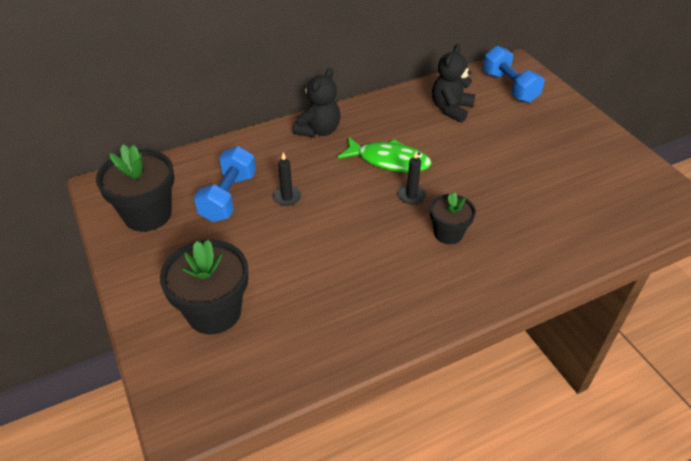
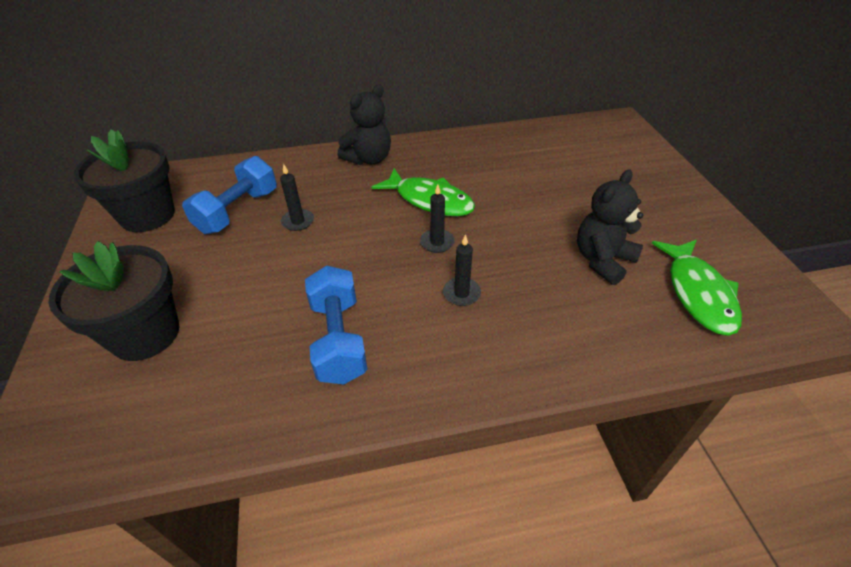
camera: 15 degrees right, 0 degrees up
black flower pot [430,192,476,244] -> black candle [443,234,481,306]
black teddy bear [432,44,475,123] -> black teddy bear moved to [577,169,643,285]
blue dumbbell [483,46,544,103] -> blue dumbbell moved to [305,266,368,384]
none -> green fish [652,240,742,336]

